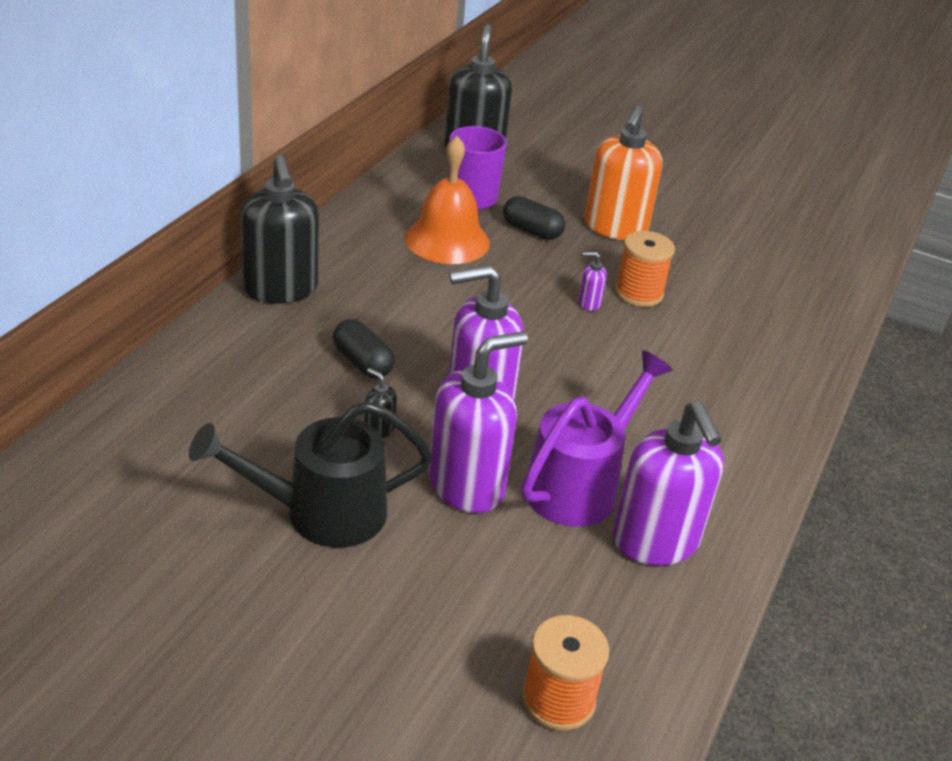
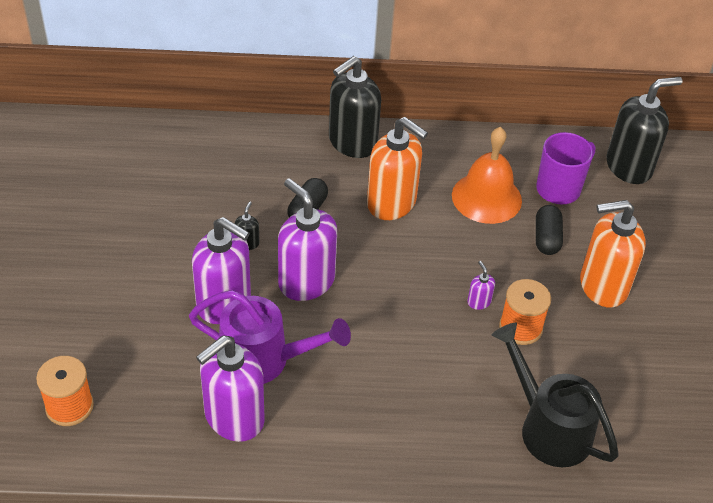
camera: 65 degrees right, 10 degrees up
black watering can [189,401,433,548] -> black watering can moved to [492,323,619,467]
none -> orange soap dispenser [367,117,428,220]

